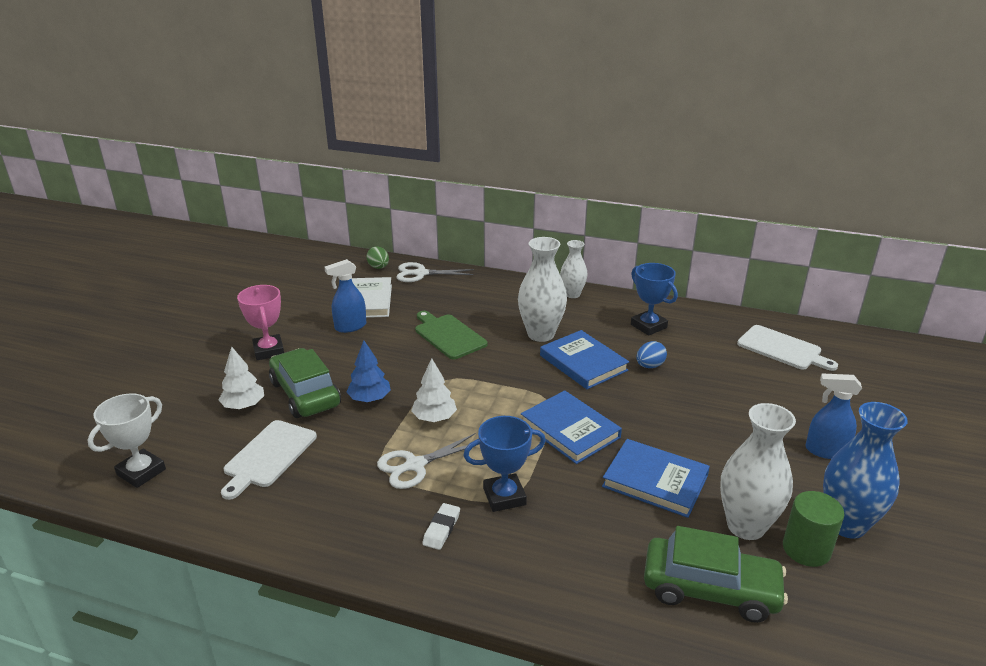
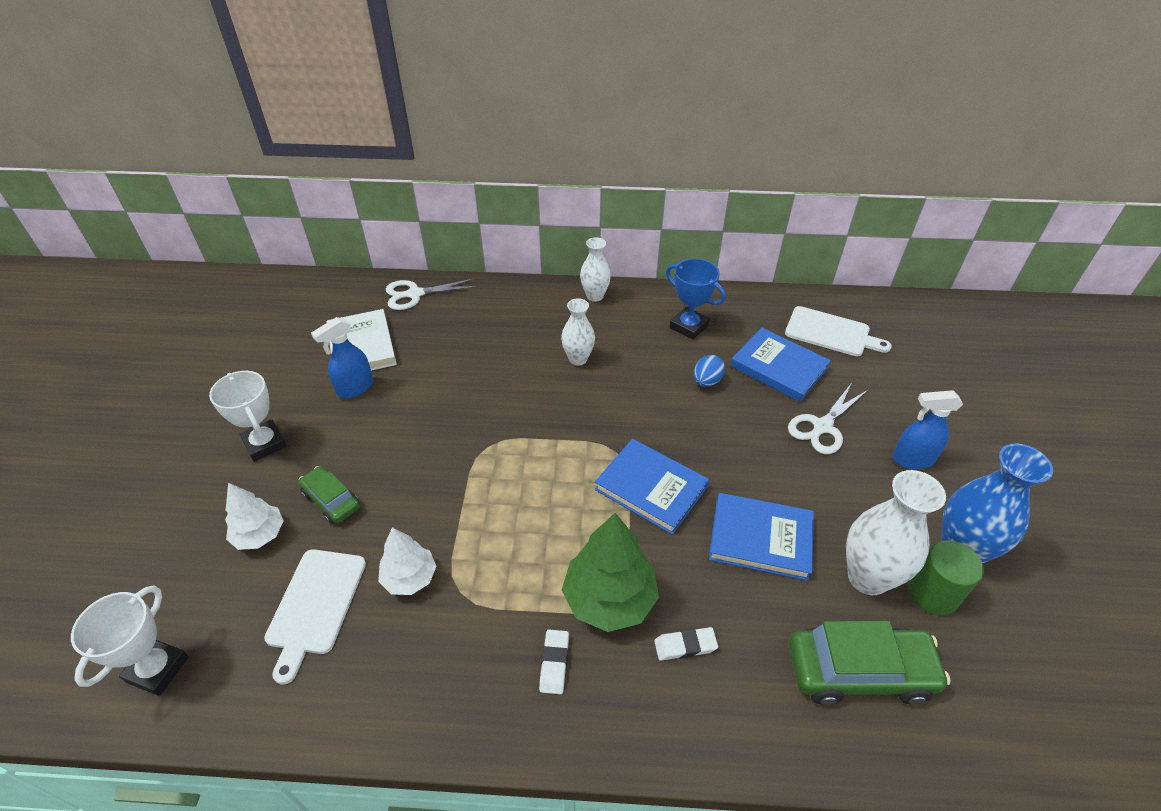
camera: 15 degrees left, 15 degrees up
pink trophy [237,285,284,360] -> white trophy [209,371,287,461]
green car [269,348,341,418] -> green car [298,466,360,524], size x0.58
blue tree [347,341,391,402] -> none
green egg [366,246,389,269] -> none
white scissors [377,433,479,489] -> white scissors moved to [788,384,868,454]
white tree [411,358,457,422] -> white tree moved to [378,527,436,595]
green cutting board [415,311,488,359] -> none
blue trophy [463,416,546,512] -> green tree [562,513,659,632]
white vase [518,237,567,342] -> white vase [561,298,595,366], size x0.61
blue book [540,330,629,389] -> blue book moved to [730,328,831,402]
none -> white eraser [654,627,718,661]

